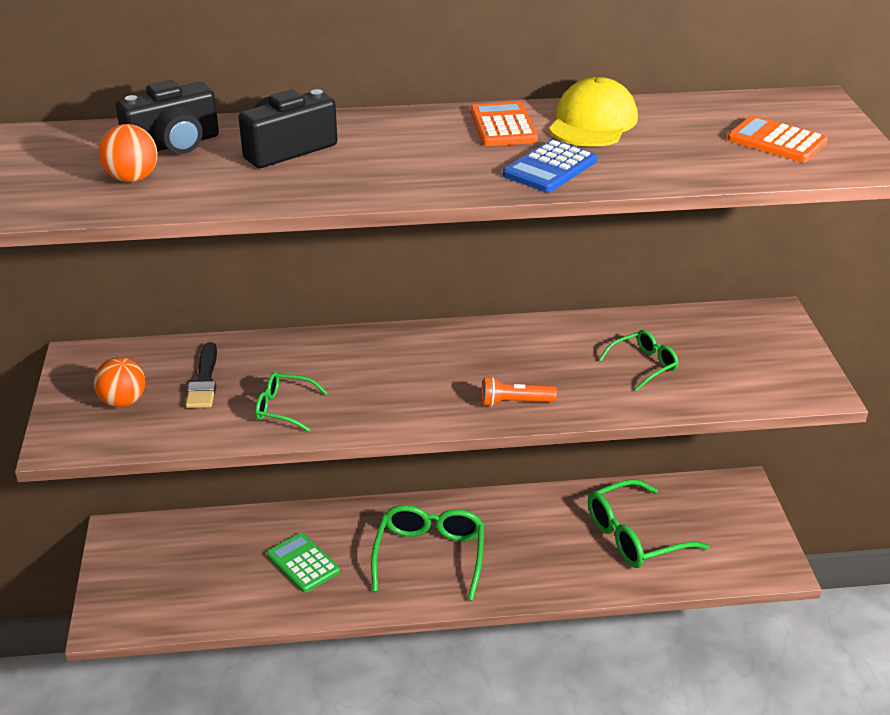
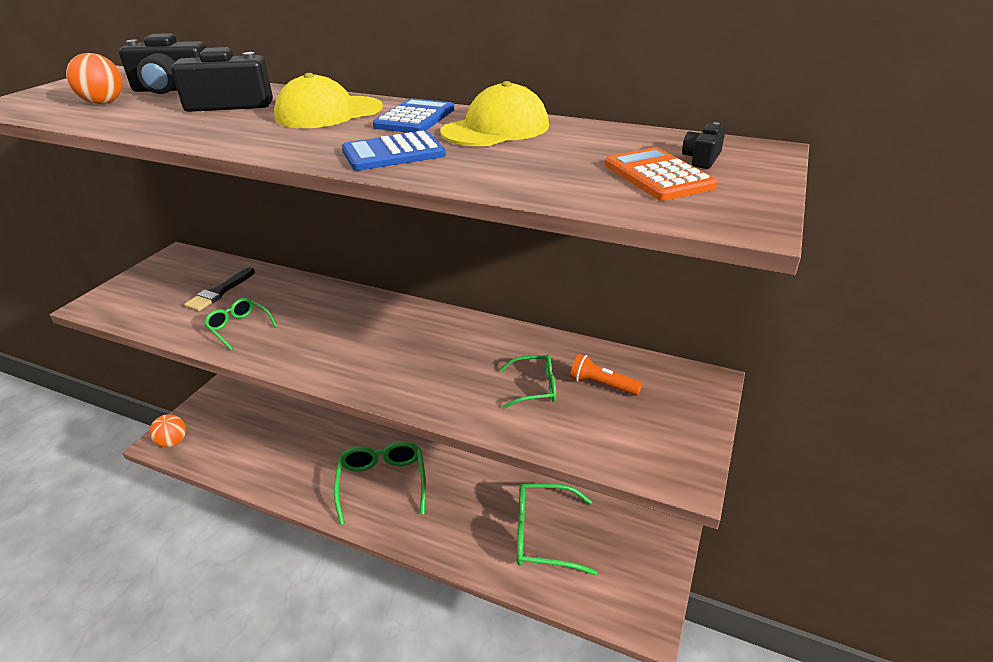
camera: 30 degrees right, 0 degrees up
orange ball [94,357,145,407] -> orange ball moved to [149,414,186,447]
green calculator [267,533,340,593] -> none
green glasses [371,505,484,600] -> green glasses turned 45 degrees counterclockwise [334,441,426,525]
orange calculator [470,101,538,146] -> blue calculator [373,98,454,133]
orange flashlight [482,377,557,407] -> orange flashlight moved to [570,354,643,396]
none -> yellow cap [274,73,383,128]
none -> black camera [682,122,726,169]

